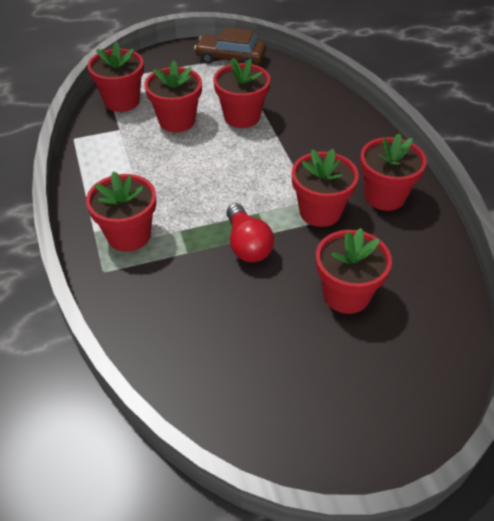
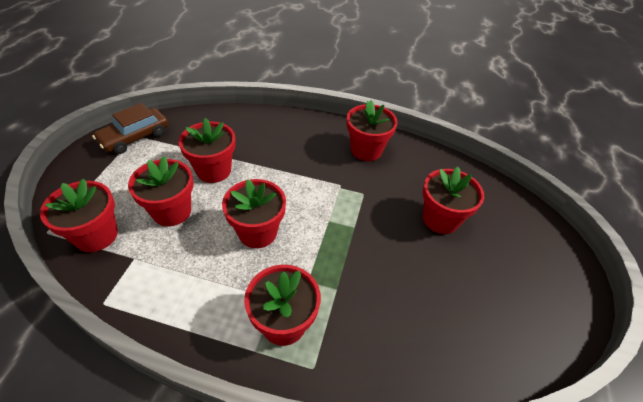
camera: 60 degrees left, 0 degrees up
red light bulb [226,203,274,262] -> none
red flower pot [292,149,359,227] -> red flower pot moved to [222,179,286,248]

